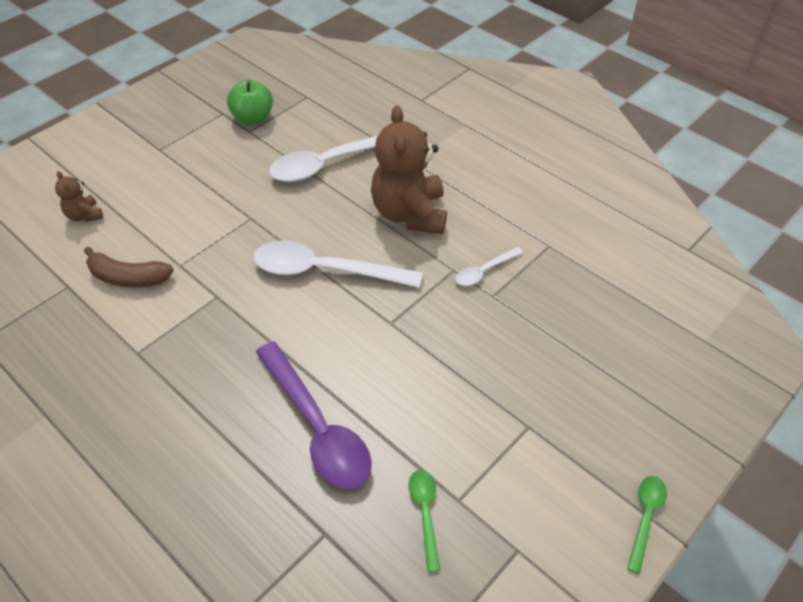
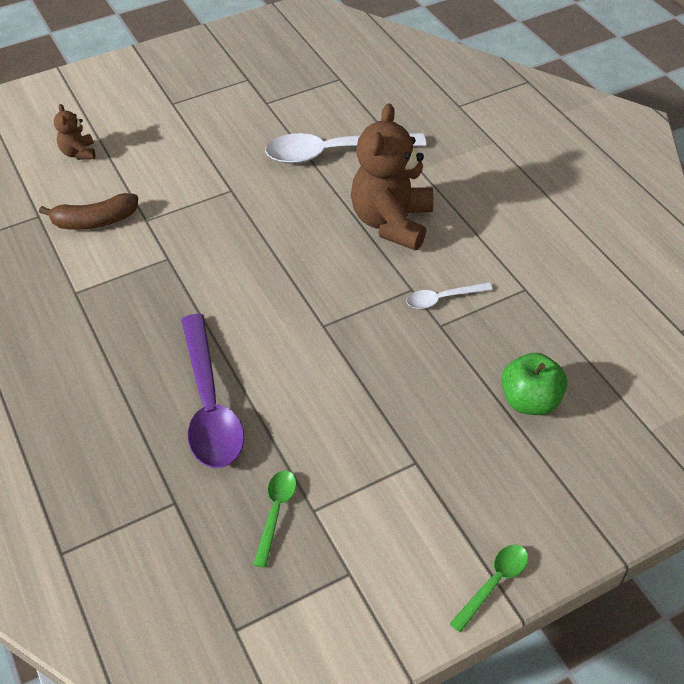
camera: 20 degrees right, 0 degrees up
brown banana [84,247,174,288] -> brown banana turned 45 degrees counterclockwise [39,193,138,230]
green apple [227,80,273,125] -> green apple moved to [501,353,567,415]
white spoon [253,240,423,288] -> none

